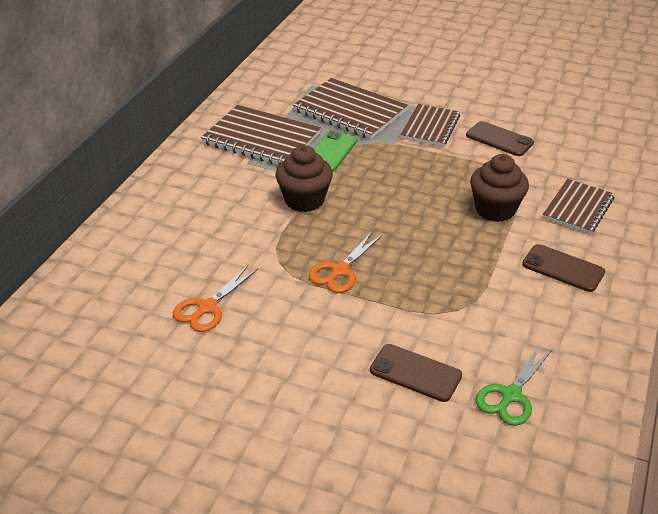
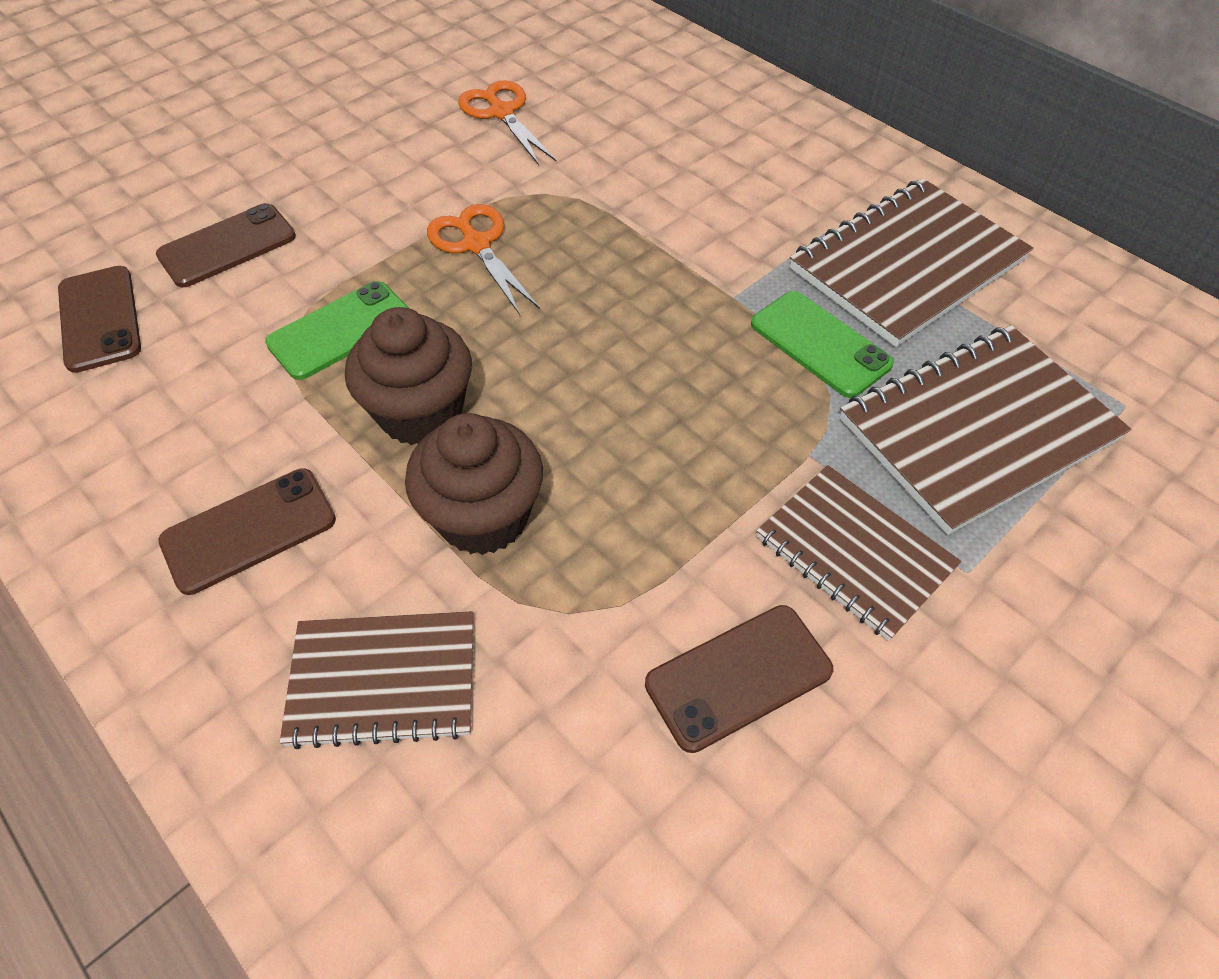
camera: 115 degrees right, 15 degrees up
brown cupcake [276,145,333,212] -> brown cupcake moved to [345,307,472,445]
green scissors [476,344,553,426] -> brown phone [58,266,141,373]
brown notebook [543,179,615,234] -> brown notebook turned 60 degrees counterclockwise [280,611,474,749]
none -> green phone [265,281,410,380]

